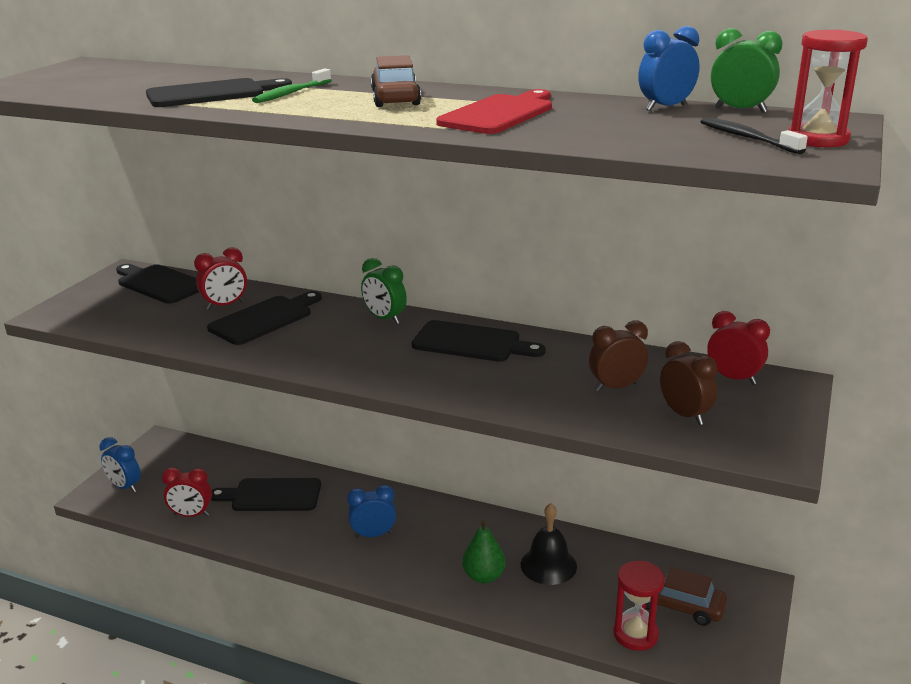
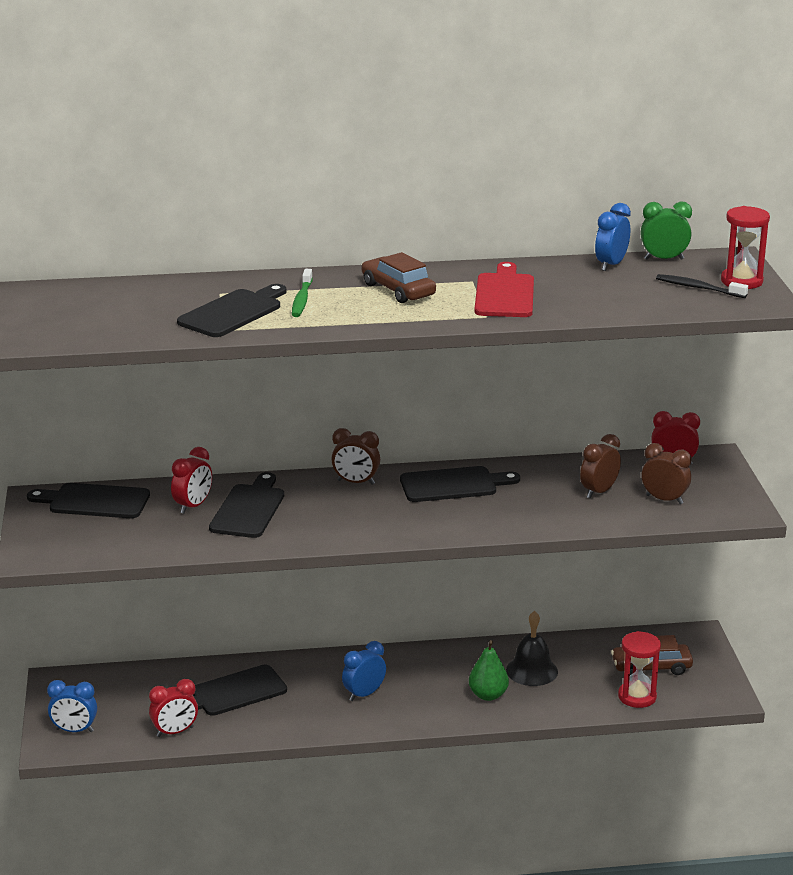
camera: 30 degrees left, 0 degrees up
green clock [361,258,407,324] -> brown clock [331,428,380,485]

